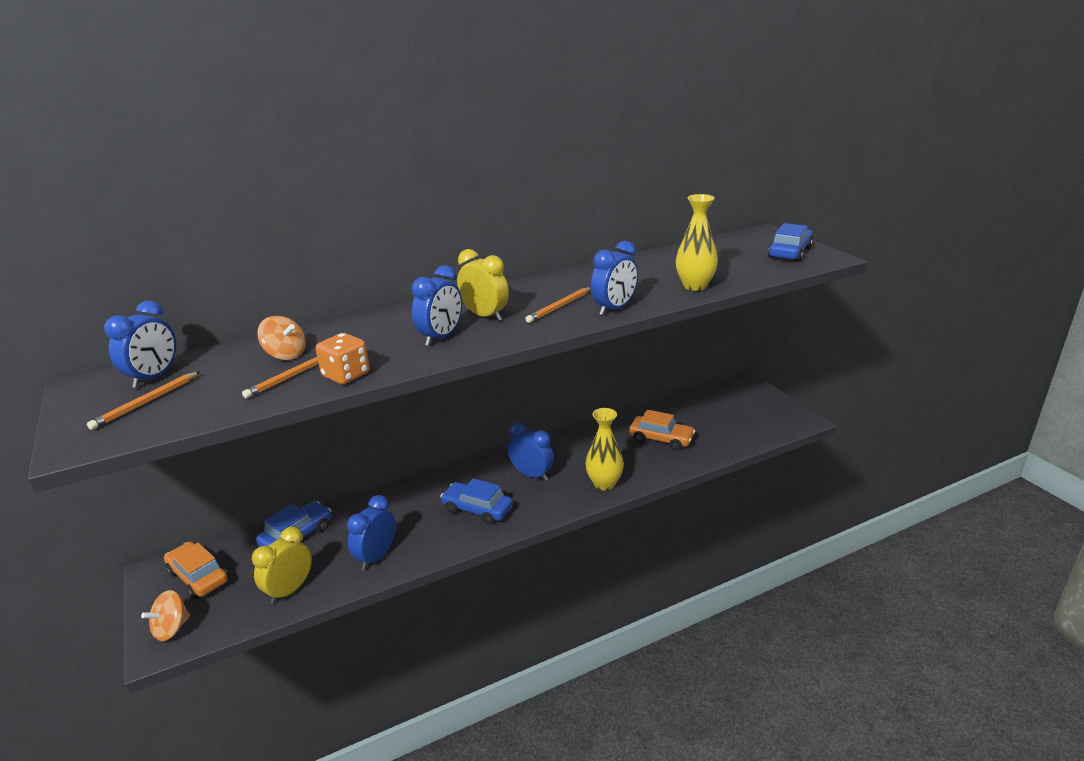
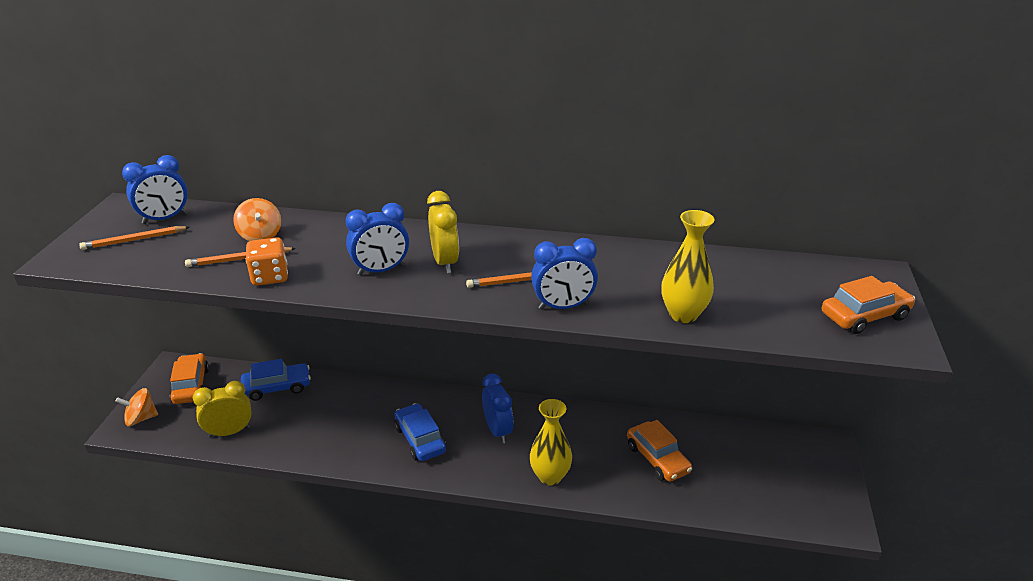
camera: 35 degrees right, 5 degrees up
blue clock [347,495,396,570] -> none
blue car [768,223,813,262] -> orange car [822,276,915,334]

